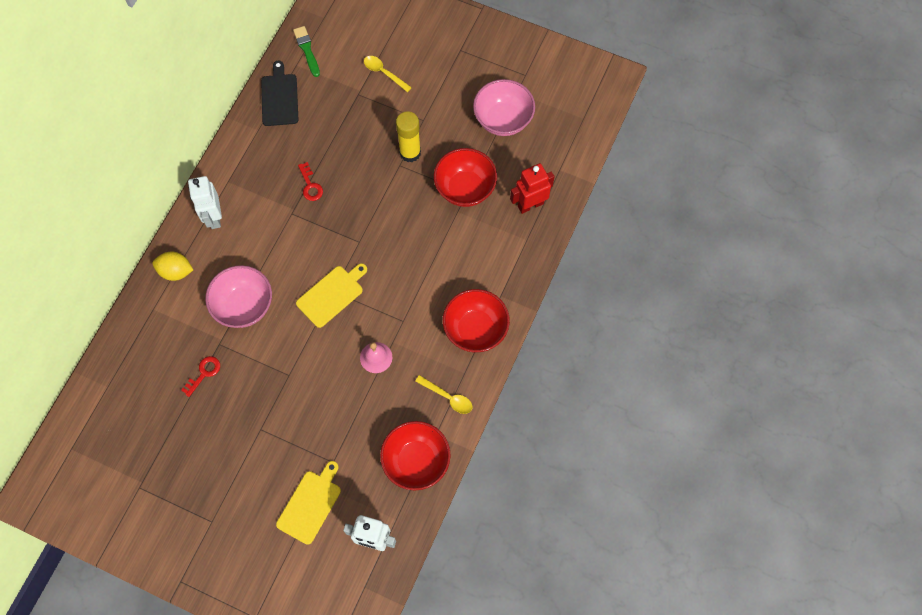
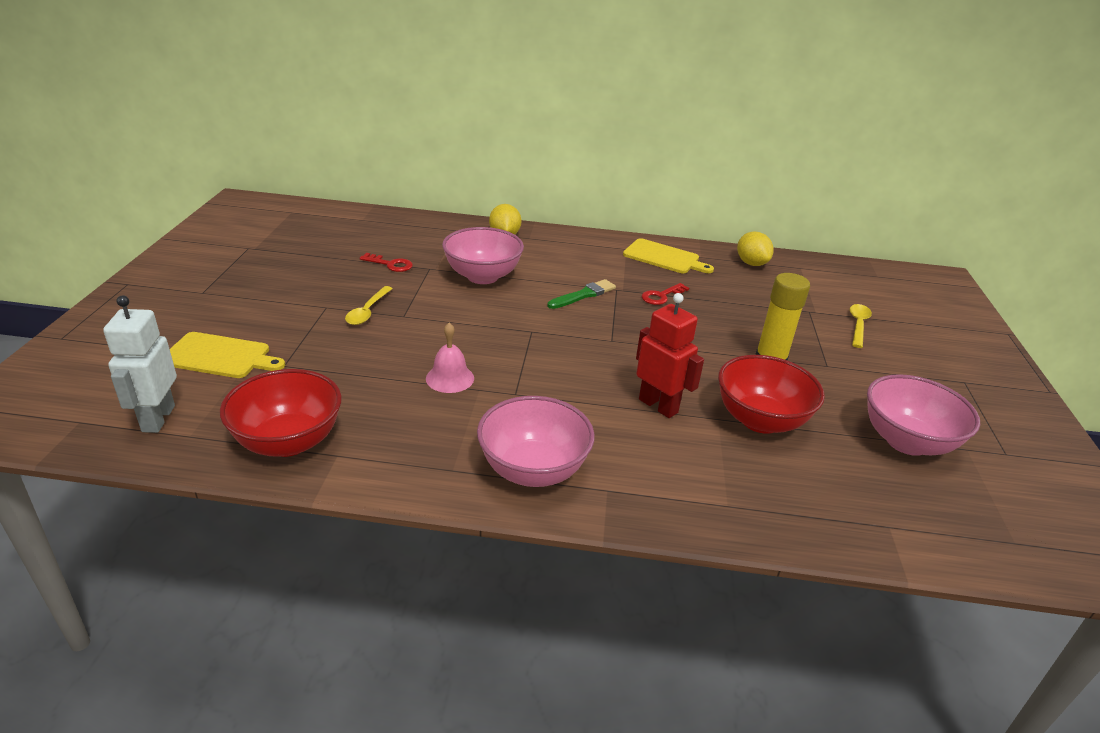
camera: 70 degrees right, 35 degrees down
white robot [188,176,222,229] -> none
black cutting board [261,61,298,126] -> yellow lemon [737,232,774,266]
green brush [293,26,320,77] -> green brush moved to [547,279,616,309]
yellow cutting board [296,263,367,328] -> yellow cutting board moved to [623,238,714,273]
yellow spoon [415,375,472,414] -> yellow spoon moved to [345,286,393,325]
red bowl [443,289,510,352] -> pink bowl [477,396,595,487]
red robot [510,163,555,214] -> red robot moved to [636,293,704,418]

